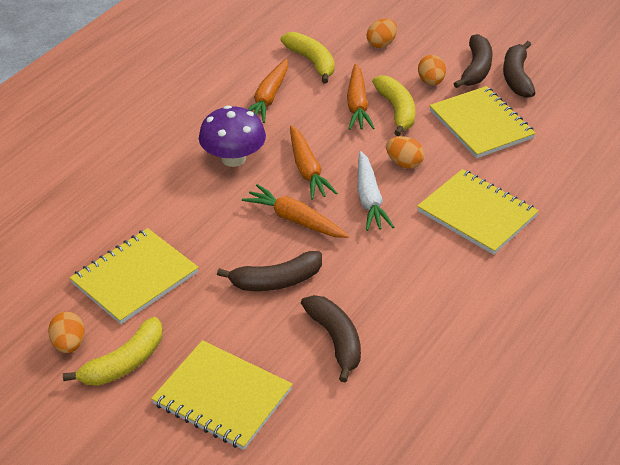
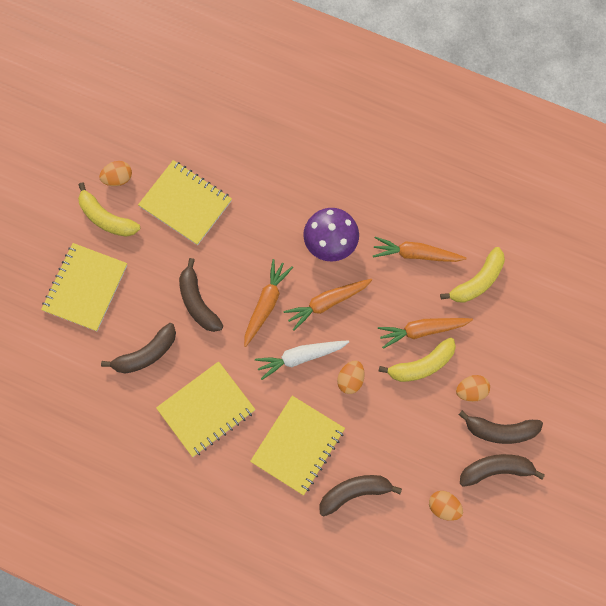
camera: 80 degrees right, 30 degrees up
orange egg [366,19,397,48] -> orange egg moved to [429,491,463,521]
yellow notebook [429,86,536,158] -> yellow notebook moved to [156,361,256,457]
none -> brown banana [319,475,402,516]

